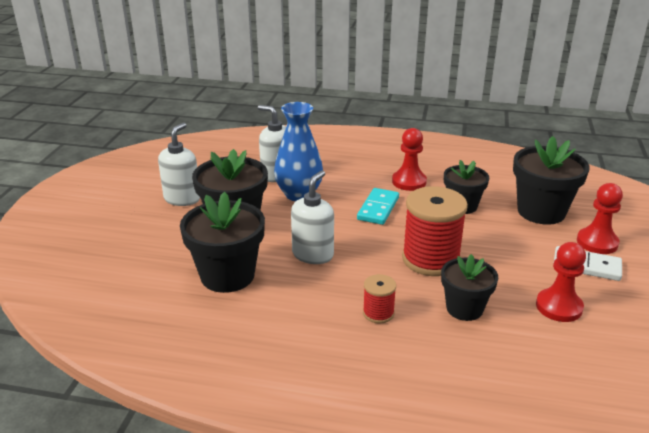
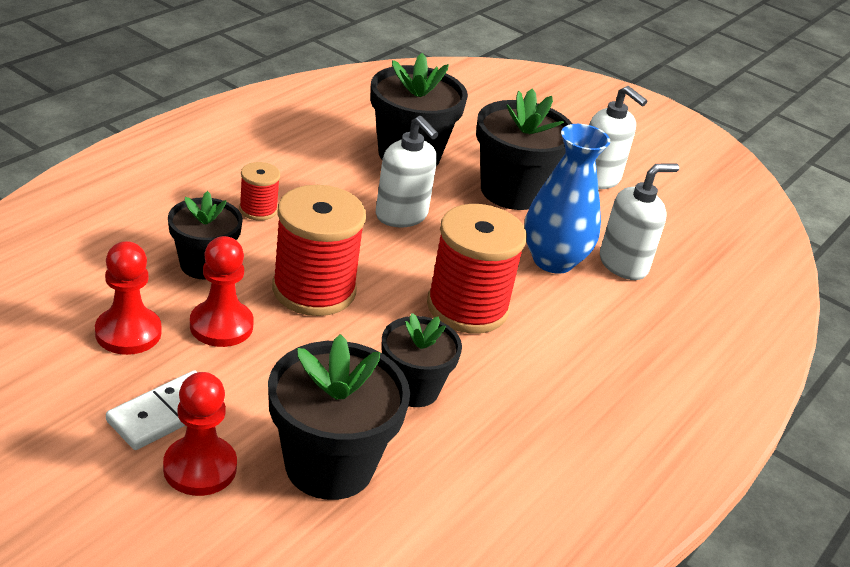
camera: 110 degrees right, 5 degrees up
turquoise domino [357,188,399,225] -> red spool [427,204,527,334]
red pawn [392,128,427,191] -> red pawn moved to [190,236,254,347]

